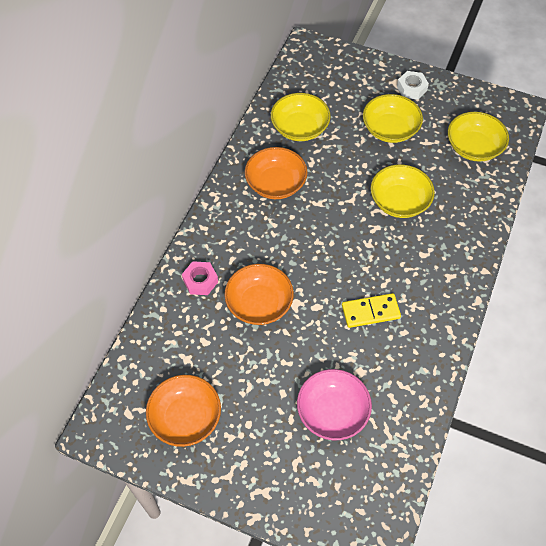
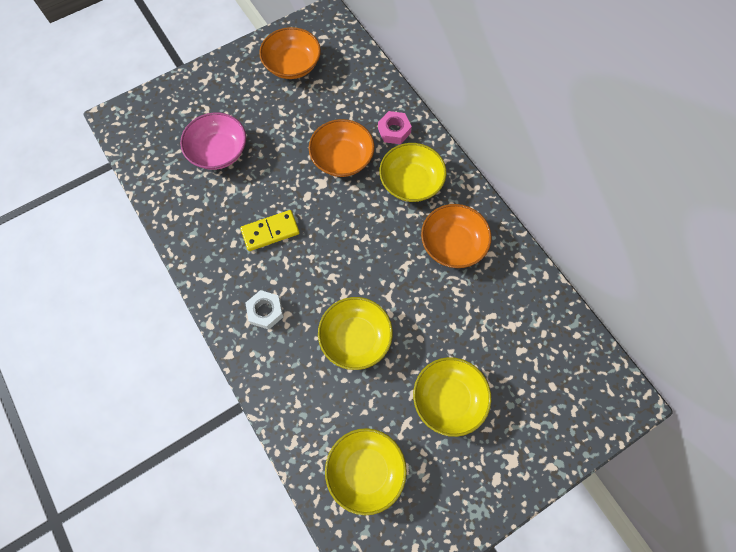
camera: 125 degrees right, 10 degrees up
yellow bowl [271,93,331,141] -> yellow bowl moved to [379,143,446,202]
yellow domino [342,293,401,328] -> yellow domino turned 45 degrees clockwise [240,210,300,251]
white nut [397,71,429,100] -> white nut moved to [246,290,284,329]

